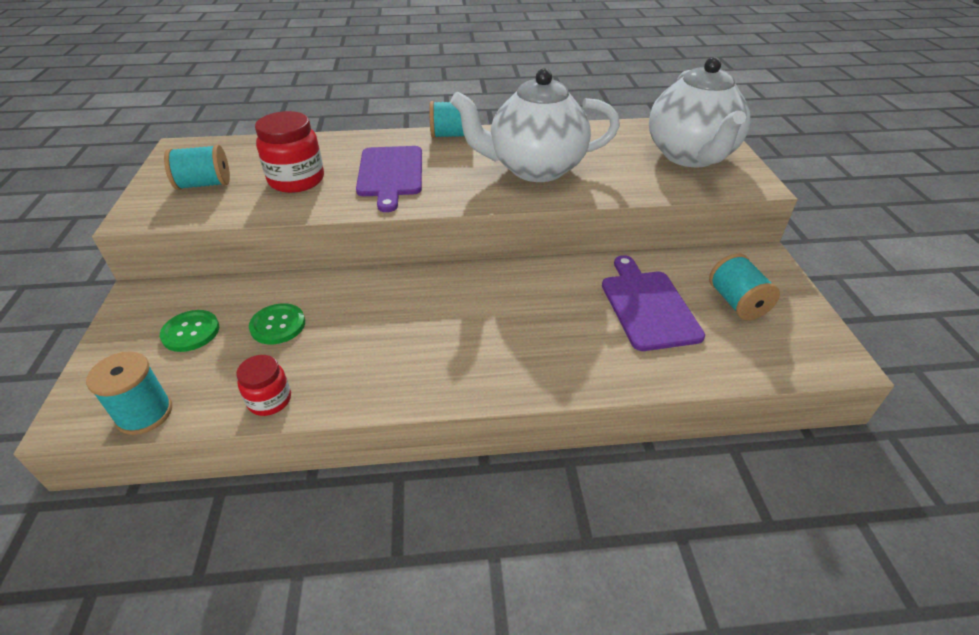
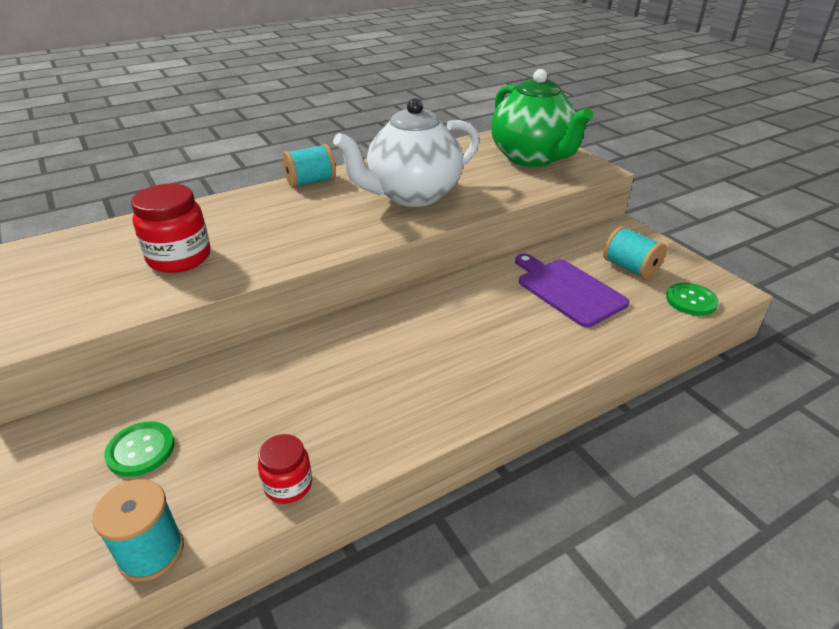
camera: 25 degrees left, 5 degrees down
turquoise spool [164,144,230,190] -> none
green button [249,303,305,344] -> green button moved to [666,283,719,316]
purple cutting board [356,146,422,212] -> none
white teapot [649,57,750,167] -> green teapot [491,69,593,167]

